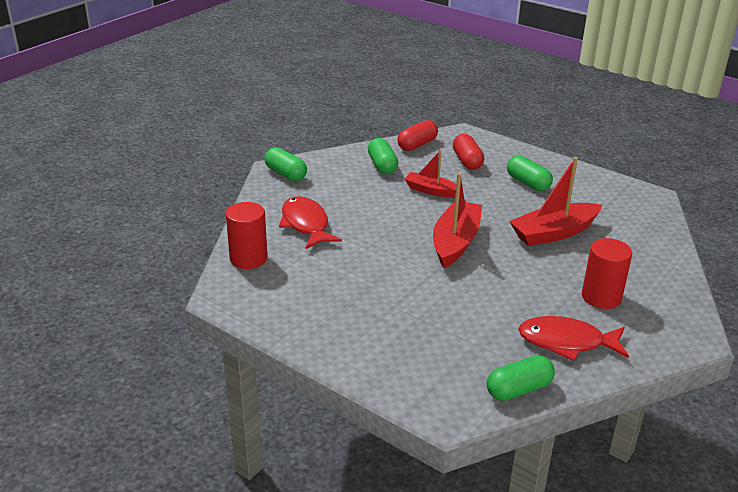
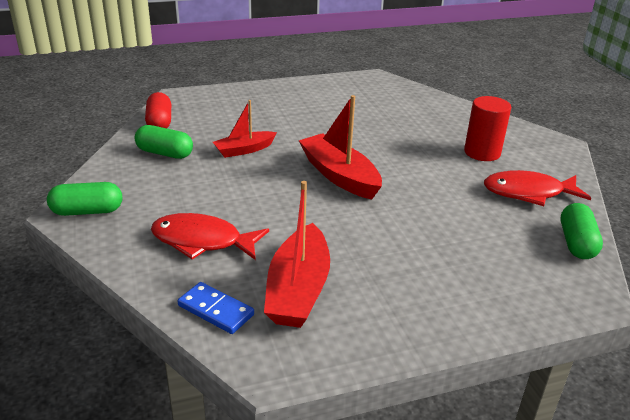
camera: 55 degrees left, 0 degrees up
red cylinder [226,202,268,269] -> blue domino [178,282,254,334]
red capsule [453,134,484,170] -> none
green capsule [507,155,553,191] -> none
red boat [509,157,602,246] -> red boat moved to [264,181,330,328]
red fish [518,316,629,361] -> red fish turned 45 degrees clockwise [484,170,591,206]

